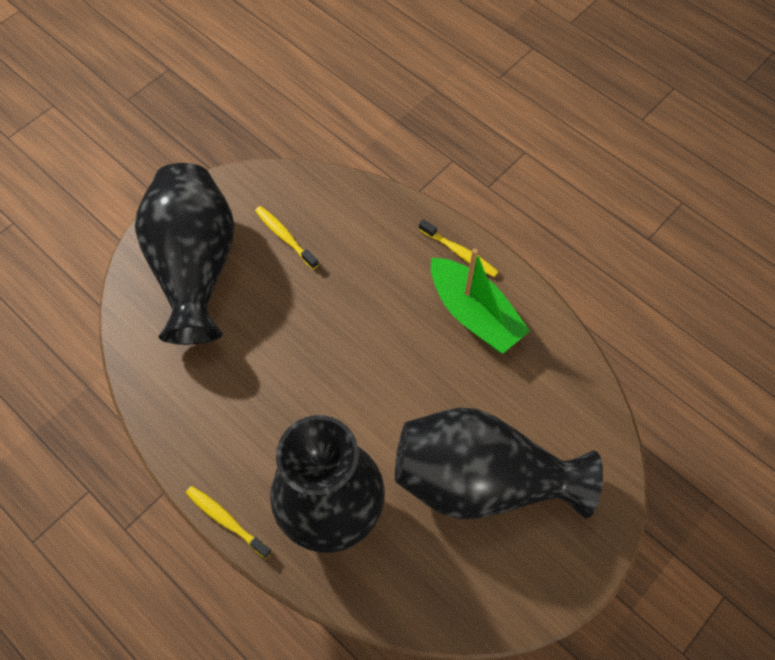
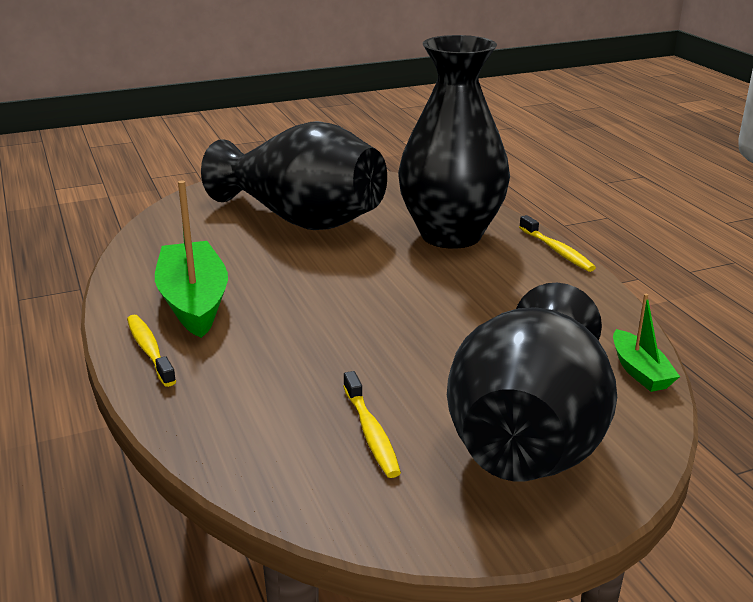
camera: 155 degrees left, 35 degrees down
none -> green boat [613,294,680,392]

